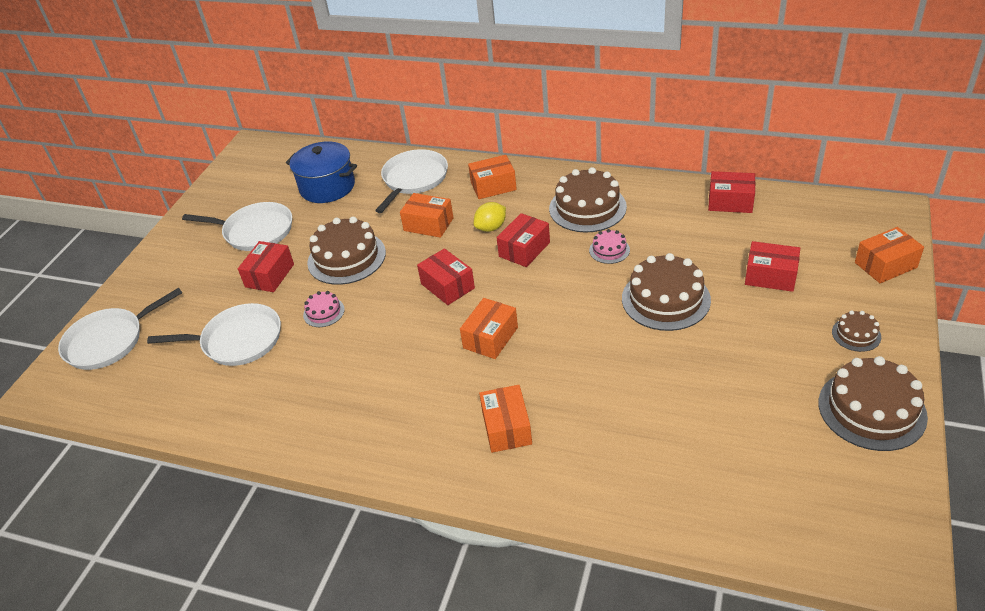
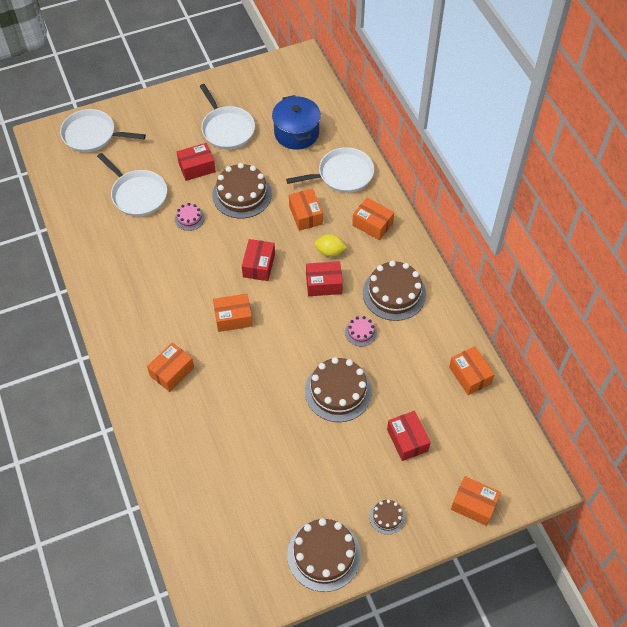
camera: 45 degrees right, 15 degrees up
red box [708,171,755,213] -> orange box [449,346,495,395]

